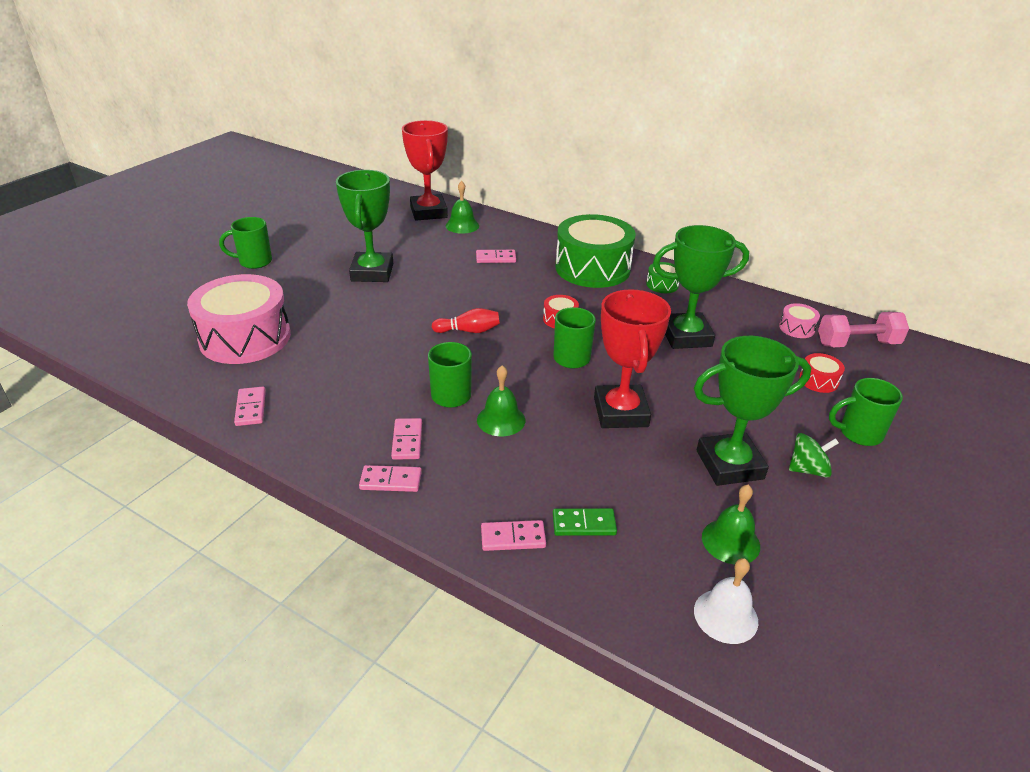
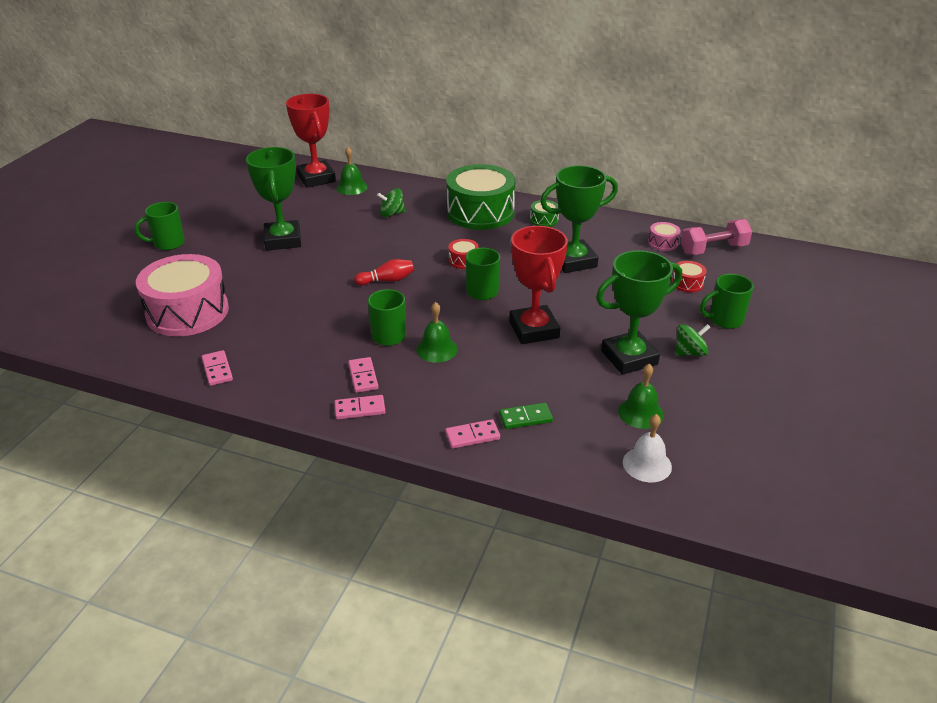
camera: 10 degrees left, 0 degrees up
pink domino [476,250,516,263] -> green spinning top [377,188,405,217]

